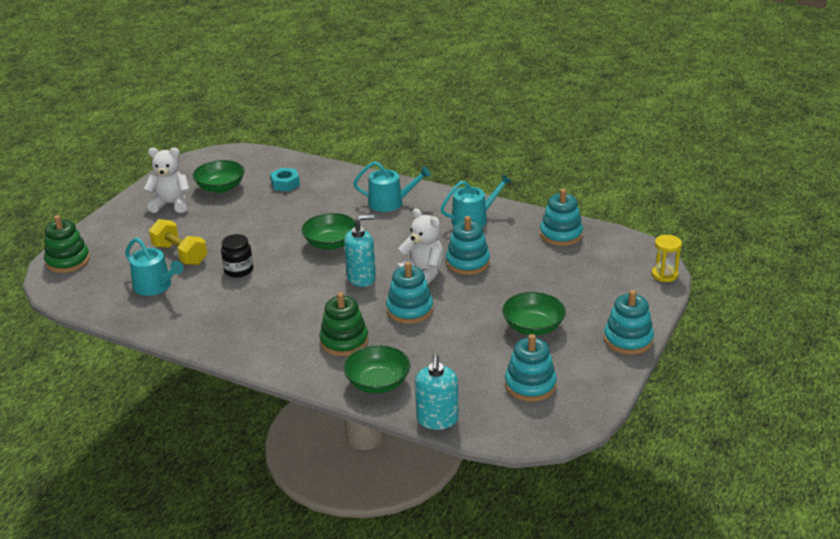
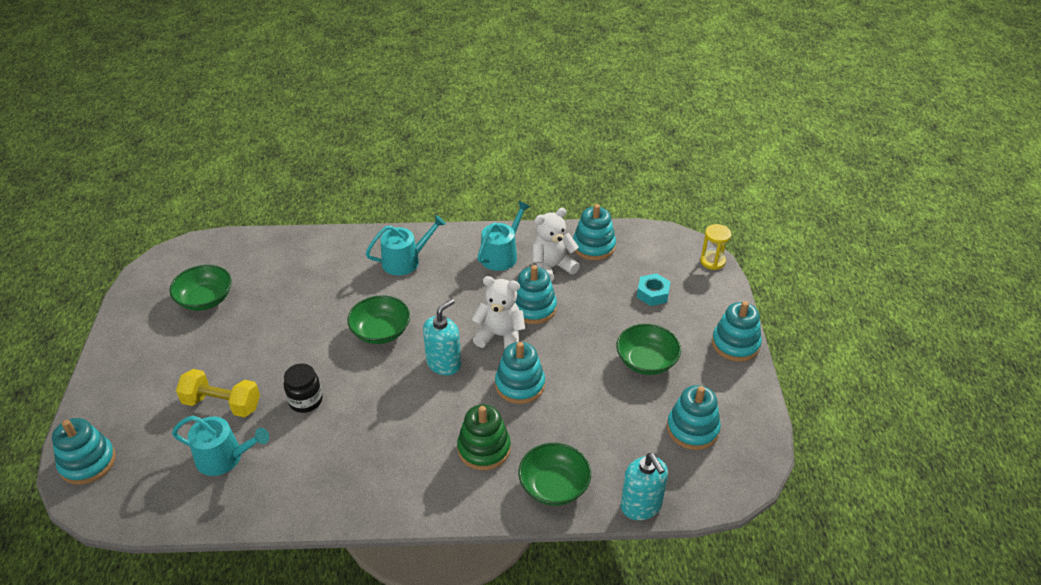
camera: 30 degrees left, 10 degrees up
green stacking toy [44,215,90,273] -> turquoise stacking toy [52,418,116,485]
white teddy bear [144,148,190,213] -> white teddy bear moved to [532,208,580,282]
turquoise nut [270,168,300,191] -> turquoise nut moved to [637,273,671,306]

